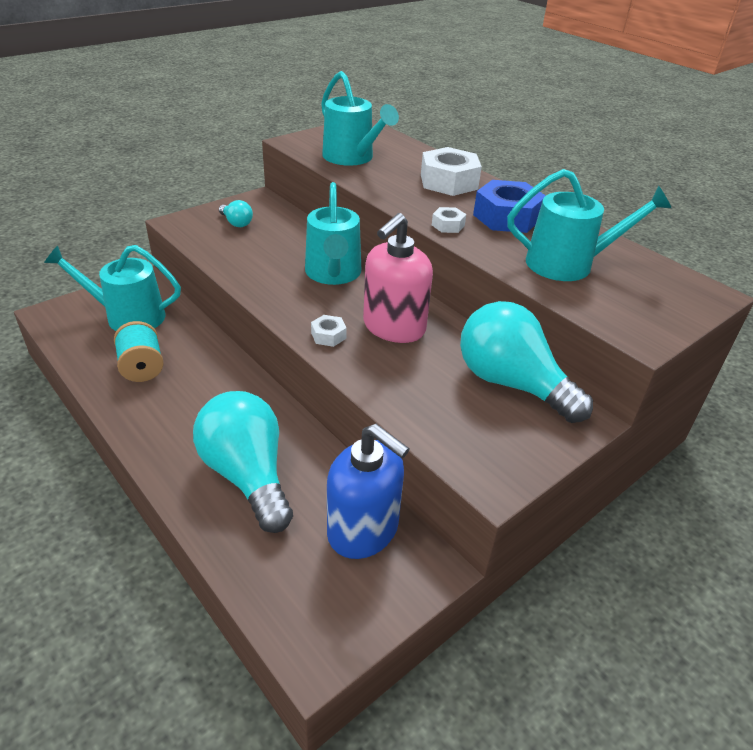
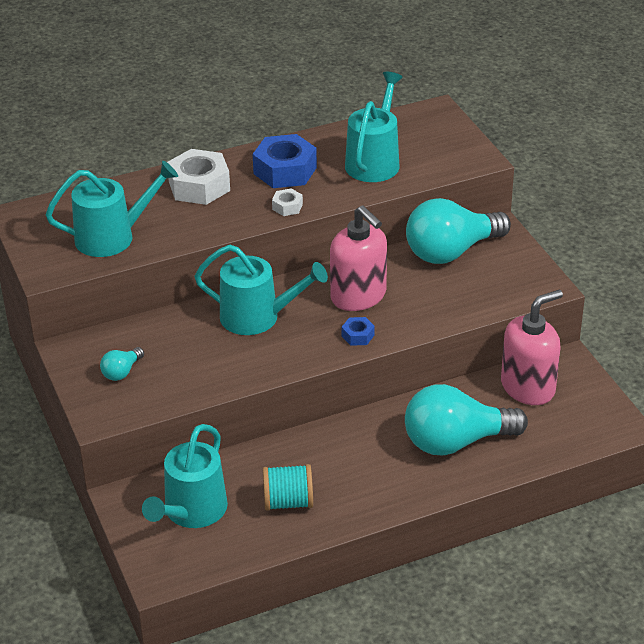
camera: 70 degrees left, 0 degrees up
turquoise light bulb [219,200,253,227] -> turquoise light bulb turned 150 degrees clockwise [100,347,144,381]
white nut [311,315,347,347] -> blue nut [342,317,375,346]
blue soap dispenser [327,424,410,559] -> pink soap dispenser [501,290,563,405]

